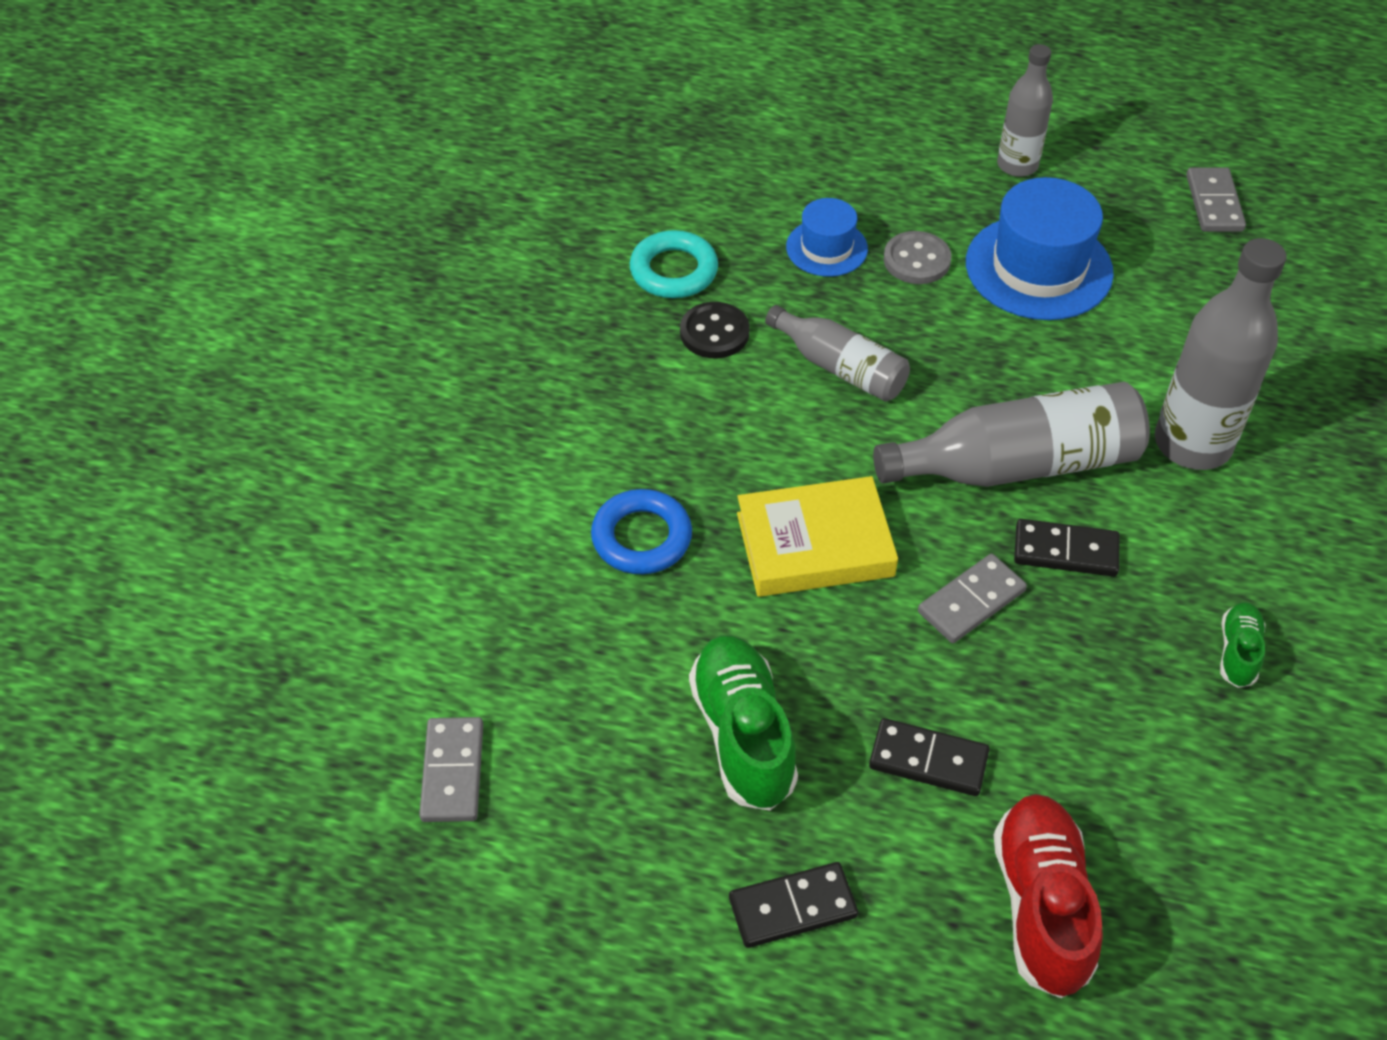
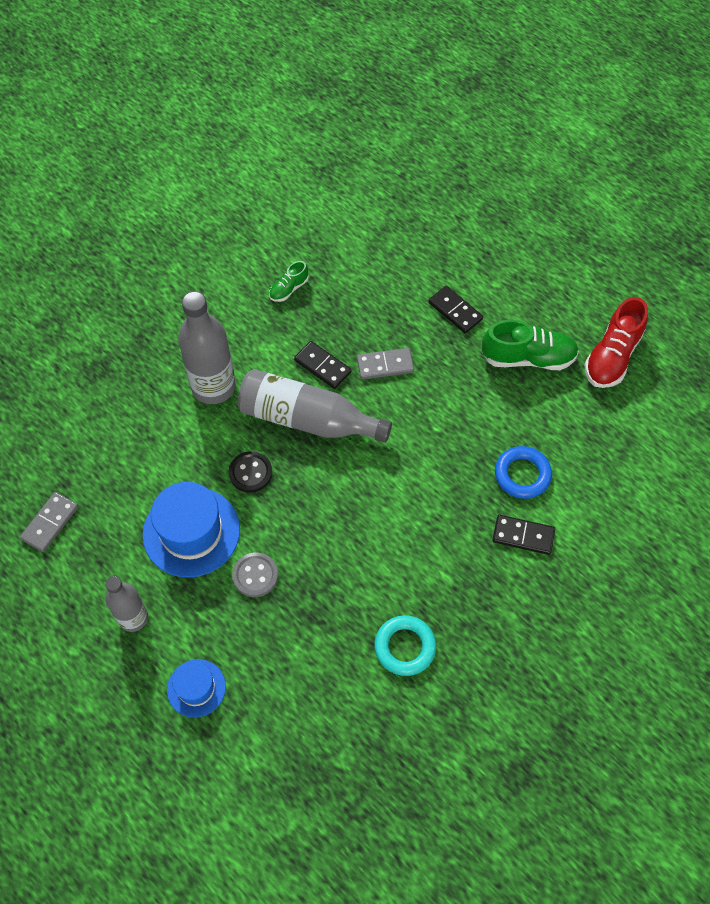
camera: 150 degrees left, 10 degrees up
grey domino [419,717,483,822] -> none
black button [680,302,749,358] -> black button moved to [229,451,272,493]
green shoe [689,635,798,811] -> green shoe turned 105 degrees counterclockwise [482,320,579,370]
black domino [729,862,858,948] -> black domino moved to [492,515,555,555]
yellow book [737,476,898,597] -> none
grey bottle [765,305,910,401] -> none
blue hat [786,198,868,277] -> blue hat moved to [167,659,226,718]
red shoe [994,794,1103,998] -> red shoe moved to [584,297,648,388]

